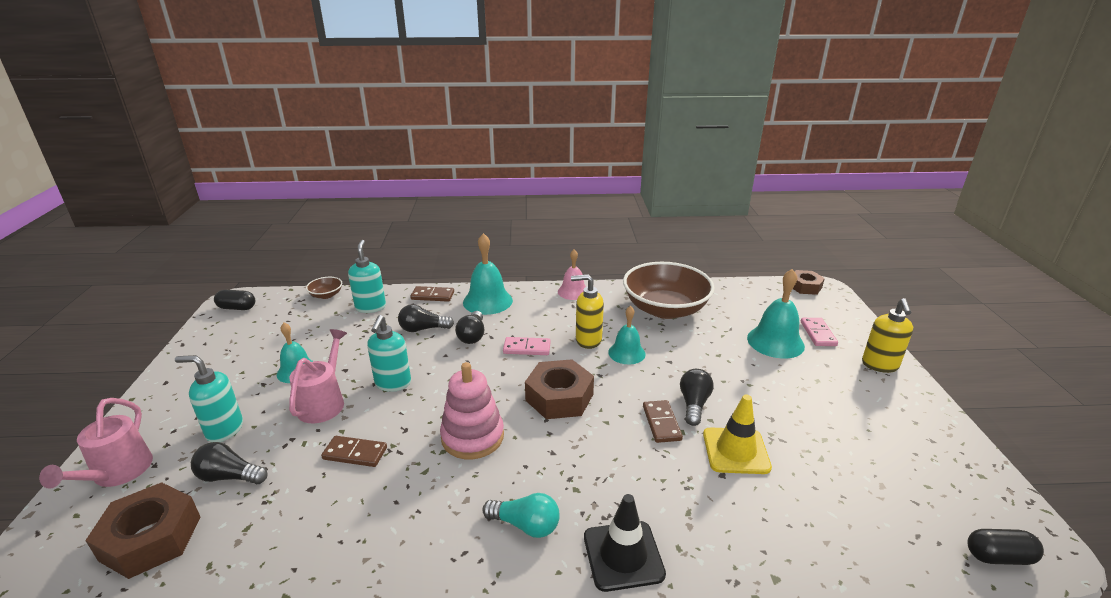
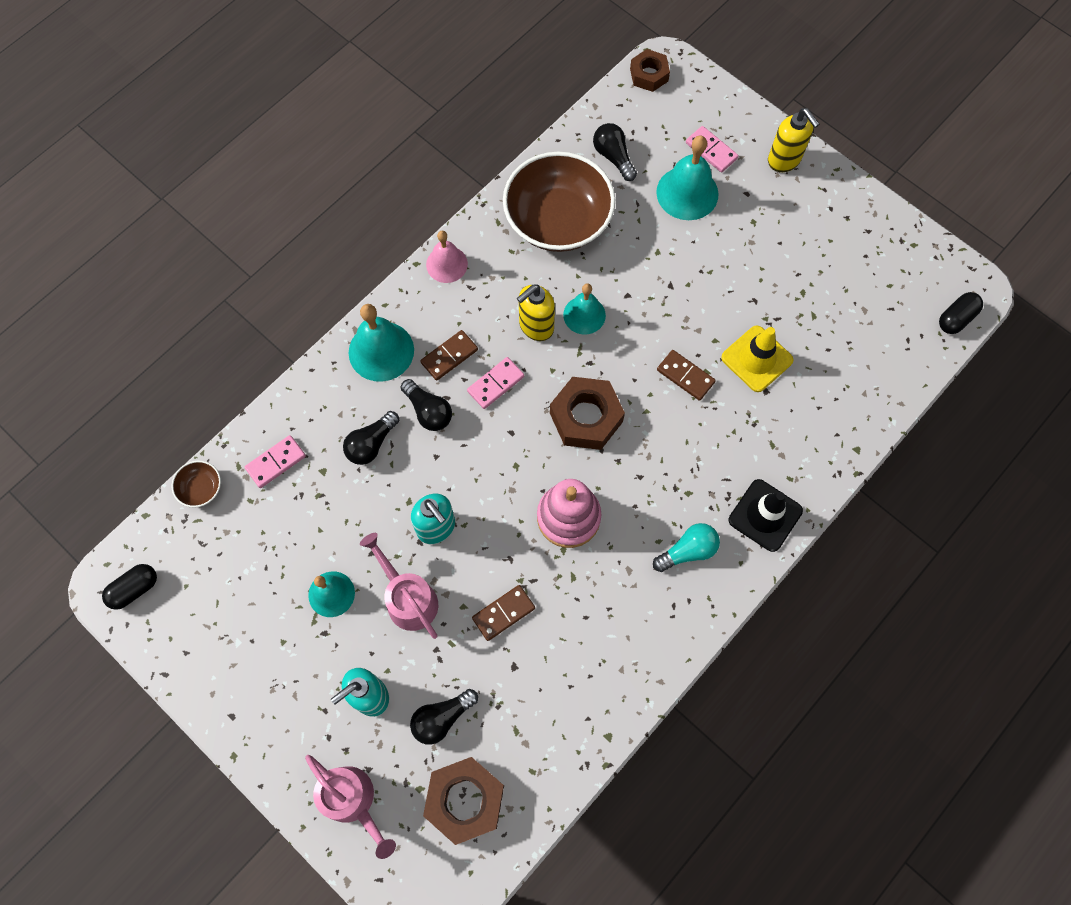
camera: 45 degrees left, 40 degrees up
turquoise soap dispenser [348,240,386,313] -> pink domino [245,435,306,488]
brown domino [410,286,454,302] -> brown domino moved to [420,330,478,381]
black light bulb [680,369,713,426] -> black light bulb moved to [593,123,637,181]

